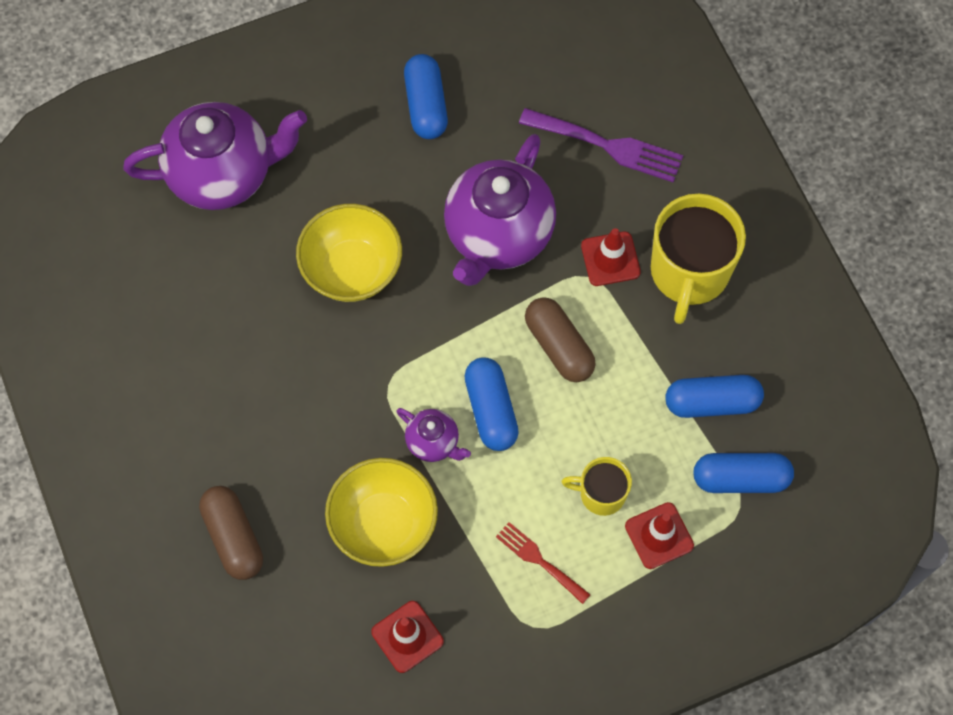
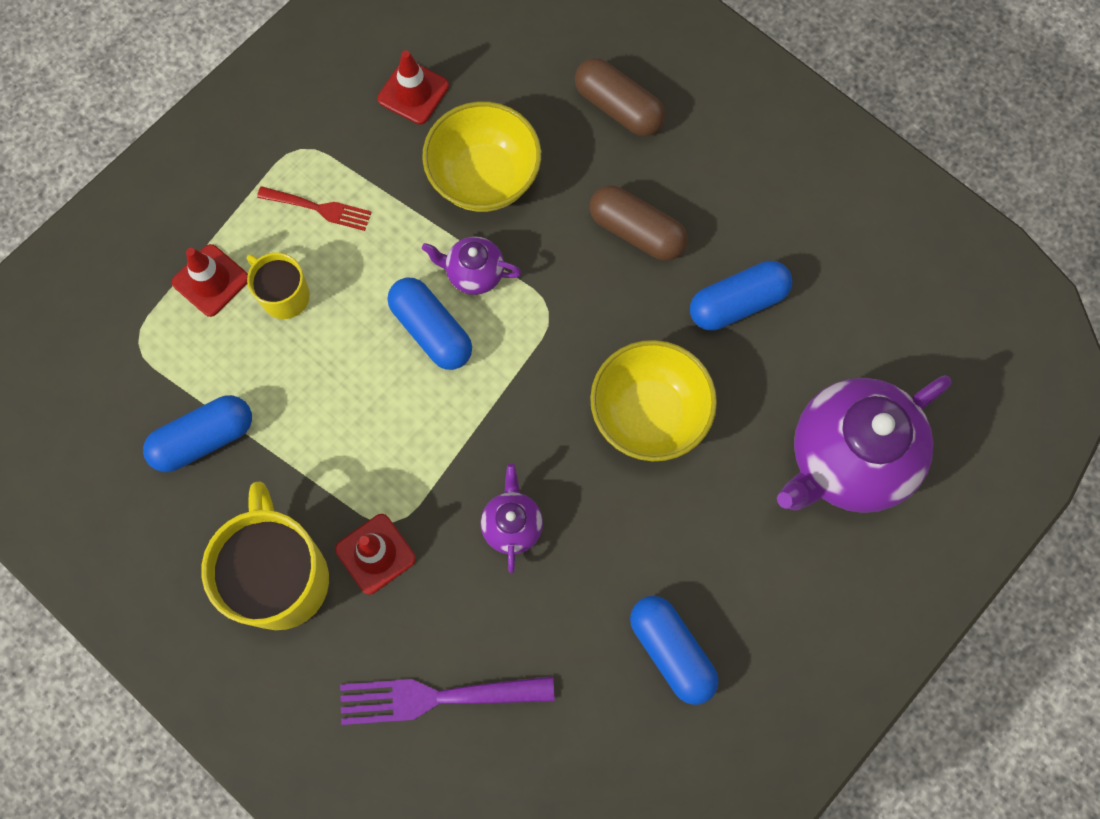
camera: 155 degrees right, 5 degrees up
purple teapot [444,134,556,286] -> purple teapot [481,464,543,573], size x0.46
brown capsule [525,297,596,382] -> brown capsule moved to [589,185,688,261]
yellow mug [562,457,632,516] -> yellow mug turned 120 degrees counterclockwise [247,253,310,319]
blue capsule [693,453,794,493] -> blue capsule moved to [690,261,792,331]

